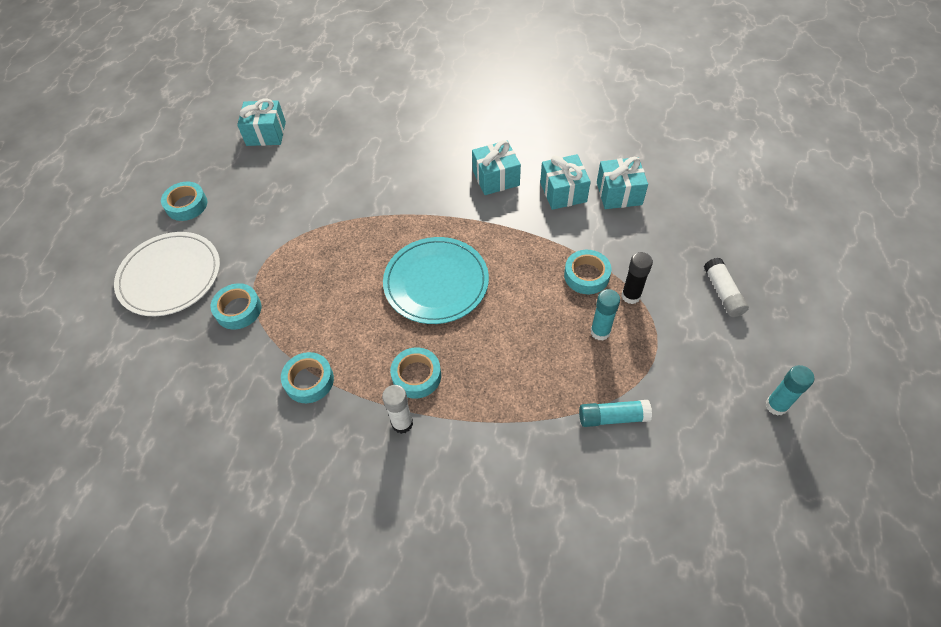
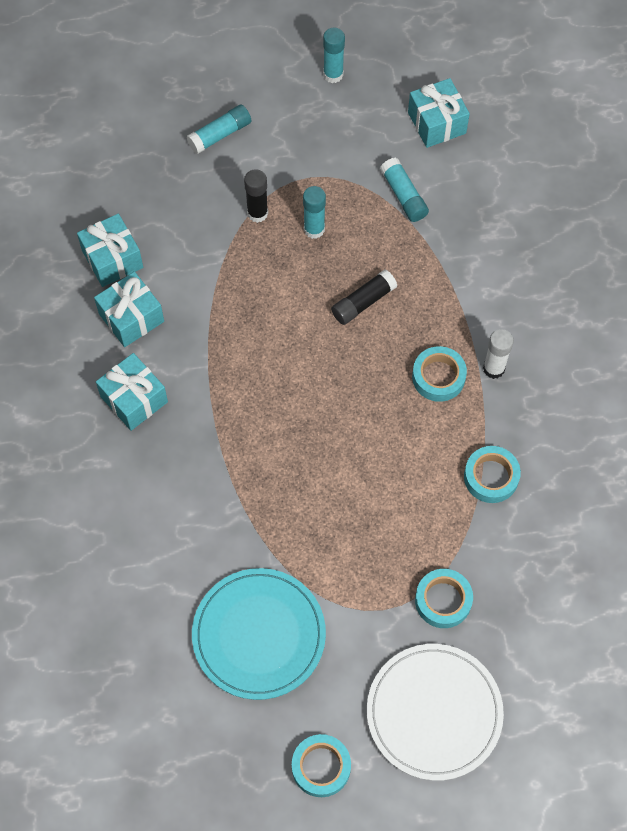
camera: 115 degrees left, 10 degrees up
turquoise gift [237,98,286,146] -> turquoise gift moved to [408,78,470,148]
turquoise plate [383,237,489,324] -> turquoise plate moved to [192,568,326,700]
turquoise tape [564,250,612,294] -> none
white glue stick [704,258,749,317] -> turquoise glue stick [187,104,251,154]
none -> black glue stick [331,269,397,325]

